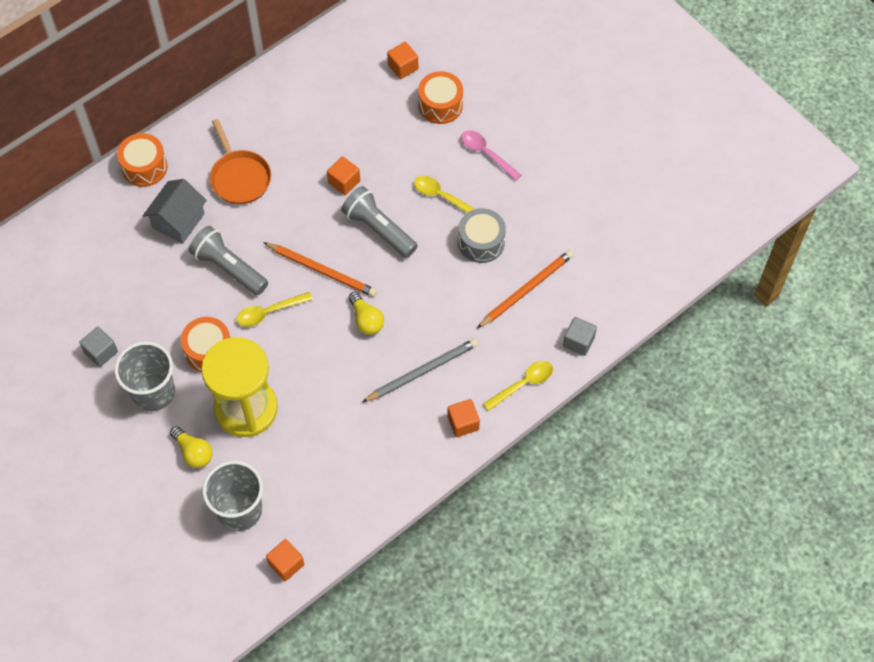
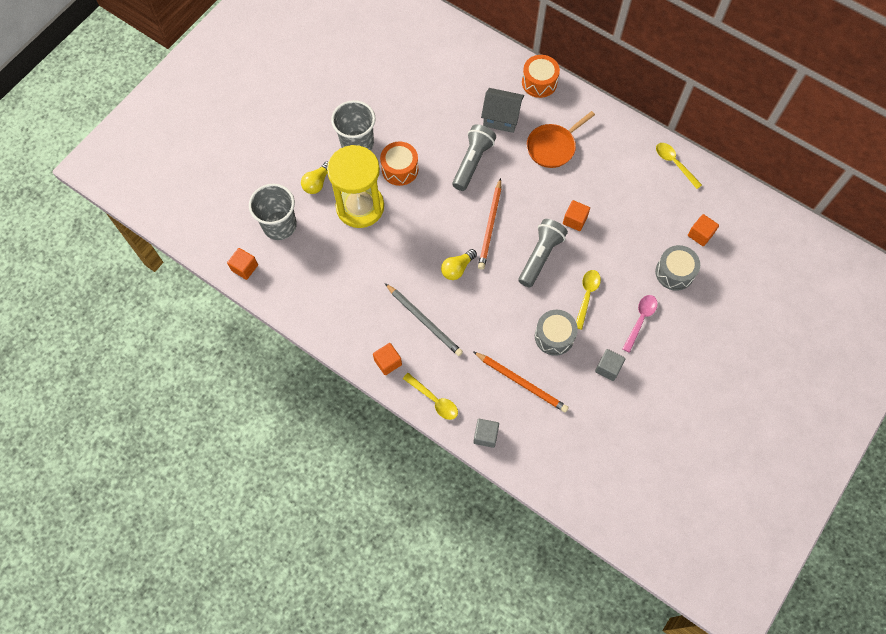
camera: 75 degrees right, 5 degrees up
grey cube [79,327,118,367] -> grey cube moved to [595,349,625,381]
yellow spoon [237,292,313,327] -> yellow spoon moved to [656,143,702,189]
orange drum [418,71,463,124] -> grey drum [655,245,700,291]

